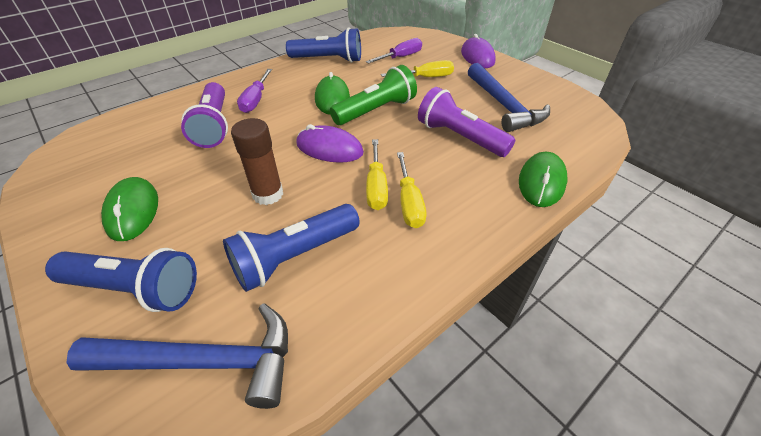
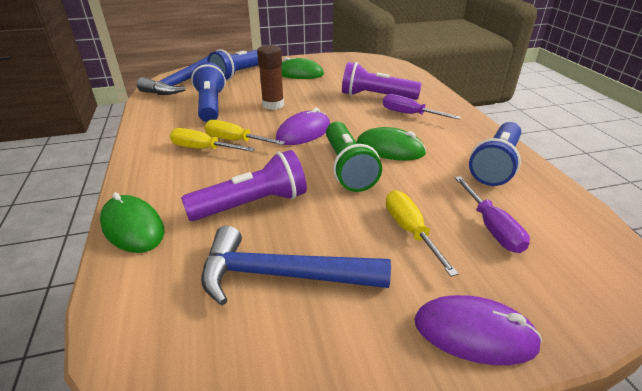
camera: 115 degrees right, 10 degrees down
yellow screwdriver [381,60,454,77] -> yellow screwdriver turned 150 degrees clockwise [386,190,458,277]

